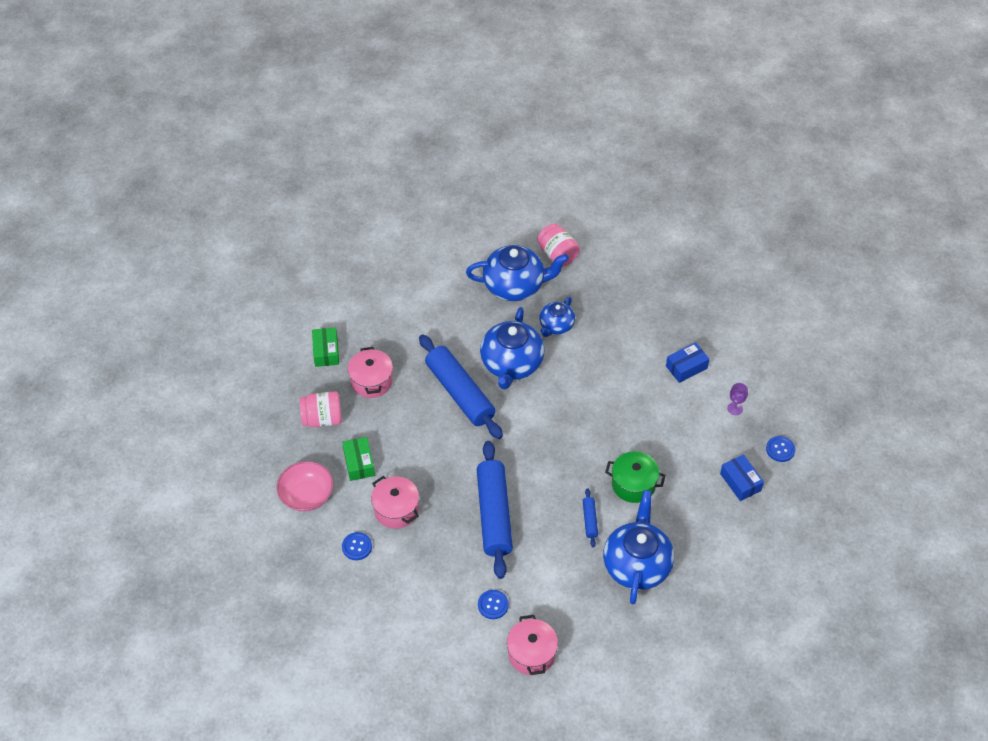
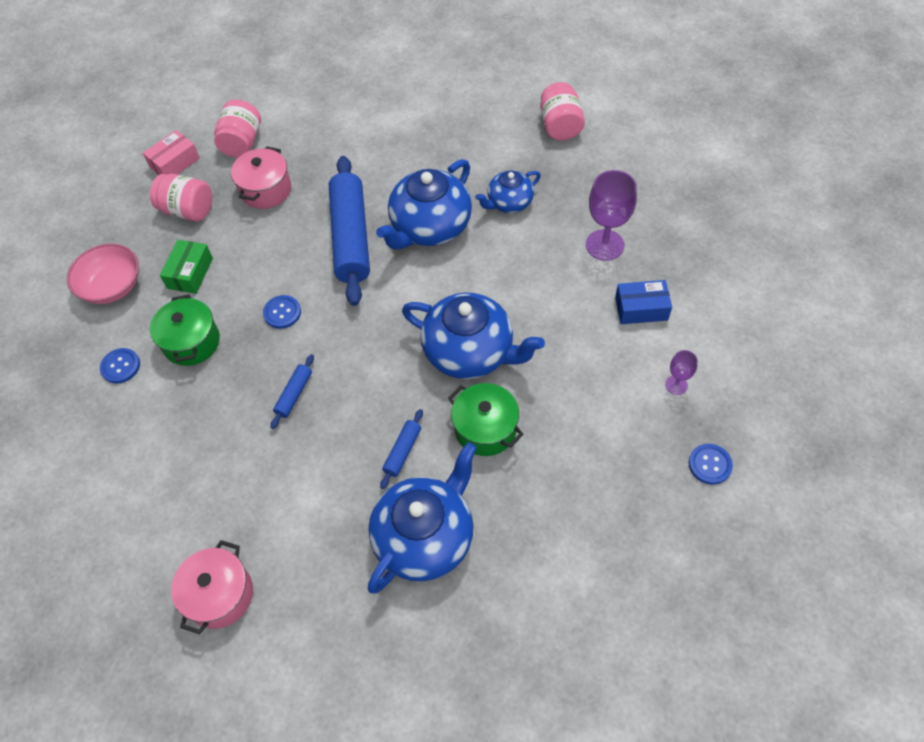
camera: 30 degrees right, 5 degrees up
green box [312,327,339,367] -> pink jar [214,100,261,158]
pink pot [371,476,419,529] -> green pot [150,294,220,366]
blue teapot [466,245,569,301] -> blue teapot moved to [402,293,545,379]
blue rolling pin [477,441,513,579] -> blue rolling pin [270,354,314,429], size x0.43
blue button [478,590,509,619] -> blue button moved to [263,295,301,329]
blue box [720,455,764,501] -> none
none -> pink box [143,130,200,175]
none -> purple goblet [586,170,637,261]

